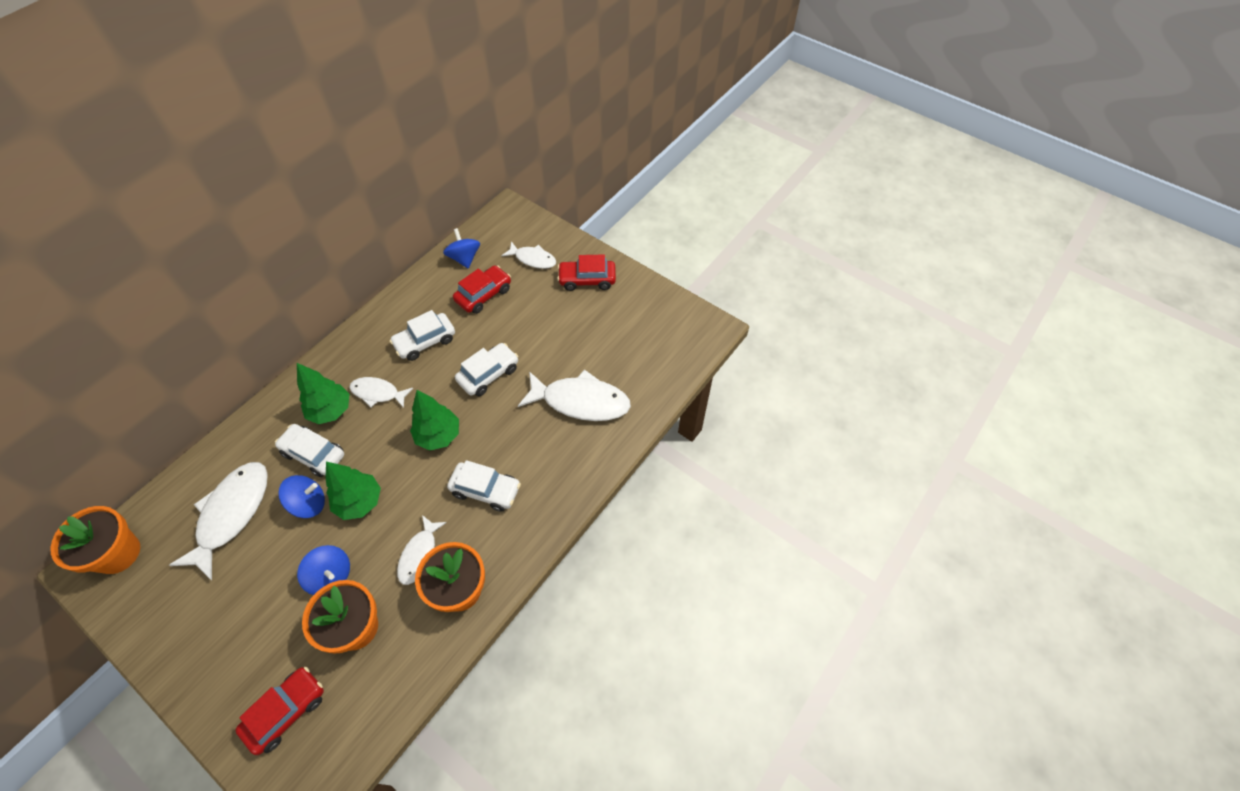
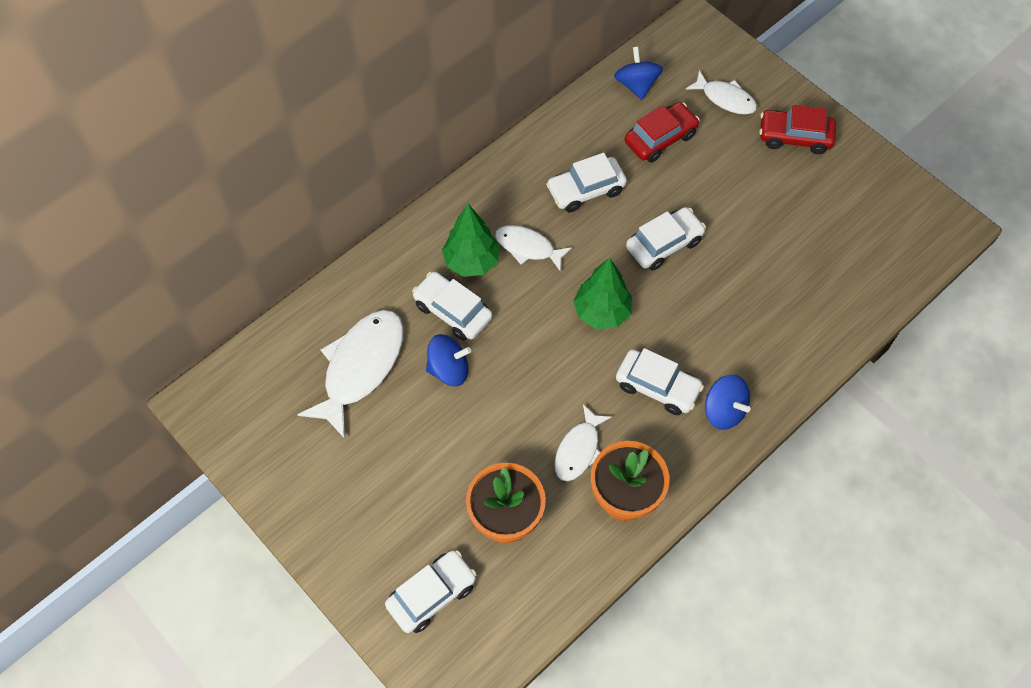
camera: 10 degrees right, 5 degrees up
orange flower pot [50,506,140,574] -> none
red car [235,667,324,755] -> white car [385,550,477,633]
blue spinning top [297,545,350,595] -> blue spinning top moved to [705,375,751,430]
green tree [326,462,381,520] -> none
white fish [518,370,631,421] -> none

